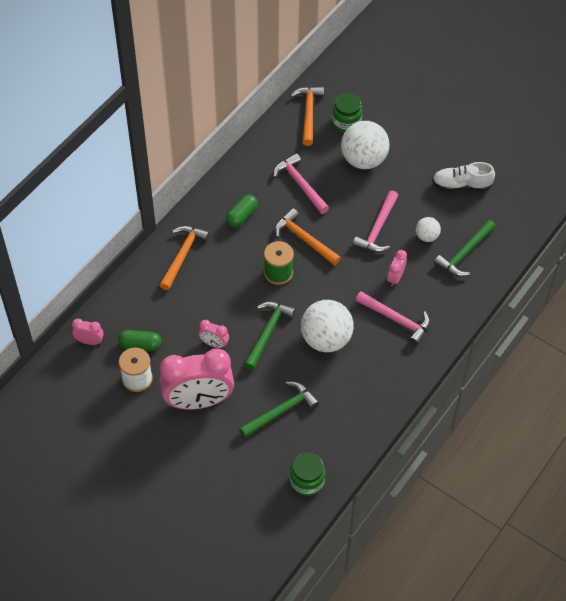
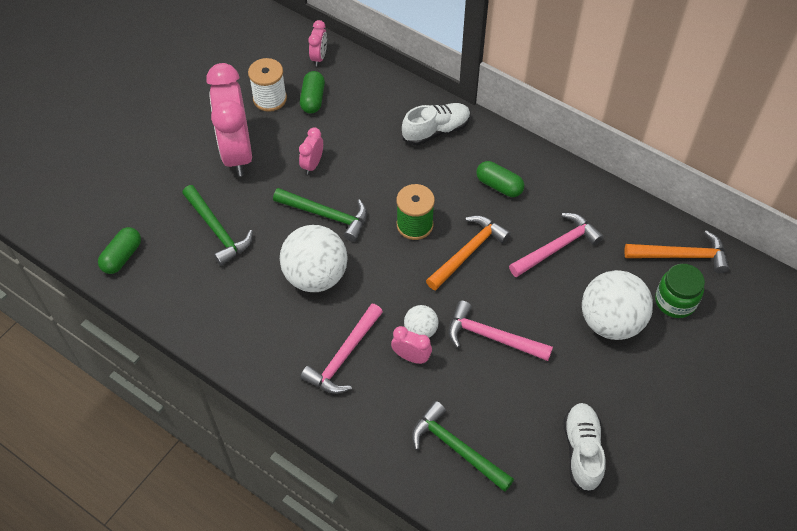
camera: 90 degrees right, 0 degrees up
orange hammer [160,226,210,290] -> white shoe [402,103,471,145]
green jar [290,453,325,496] -> green capsule [98,227,141,274]
white ball [416,217,441,242] -> white ball moved to [404,305,438,338]

